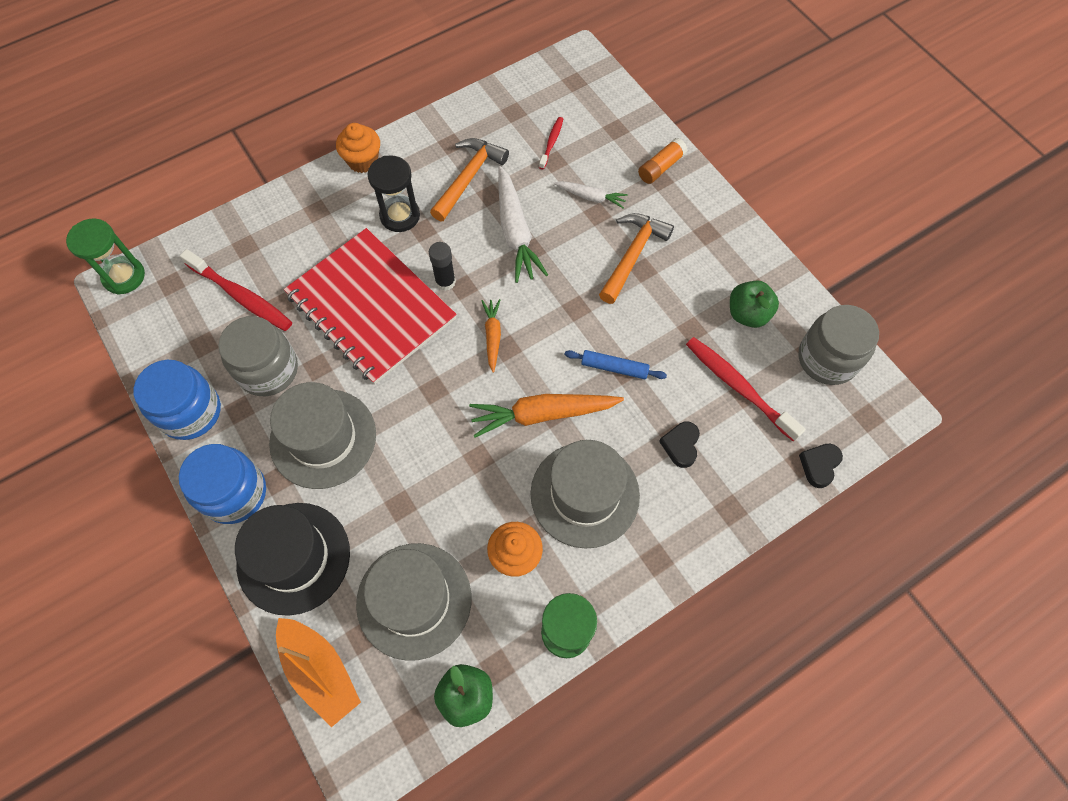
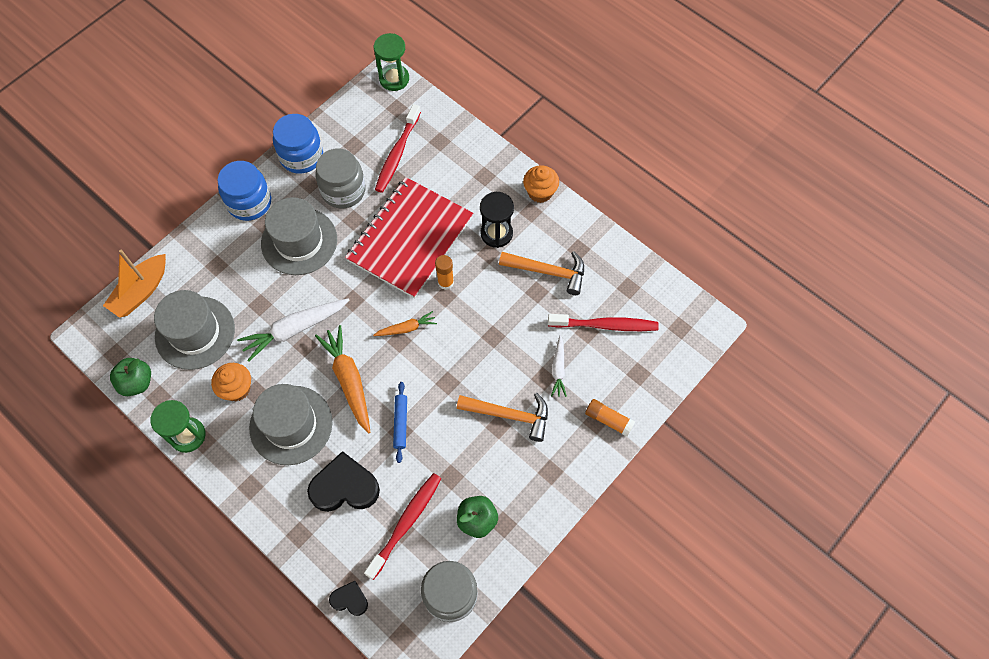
camera: 75 degrees right, 0 degrees up
black hat [235,503,350,616] -> none
black glue stick [429,242,456,291] -> orange glue stick [435,255,454,290]
white carrot [498,166,548,283] -> white carrot moved to [237,298,349,362]
red toothbrush [539,117,563,169] -> red toothbrush [548,314,659,331], size x1.88
black heart [659,422,700,468] -> black heart [307,451,380,512], size x1.88

